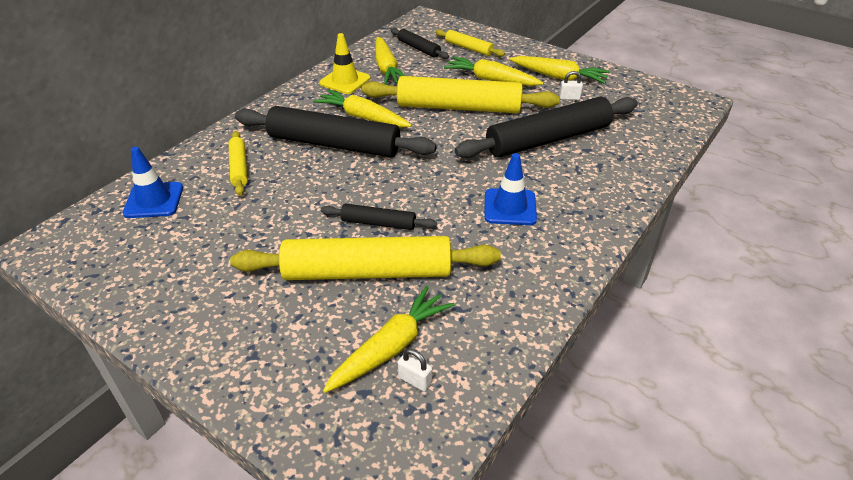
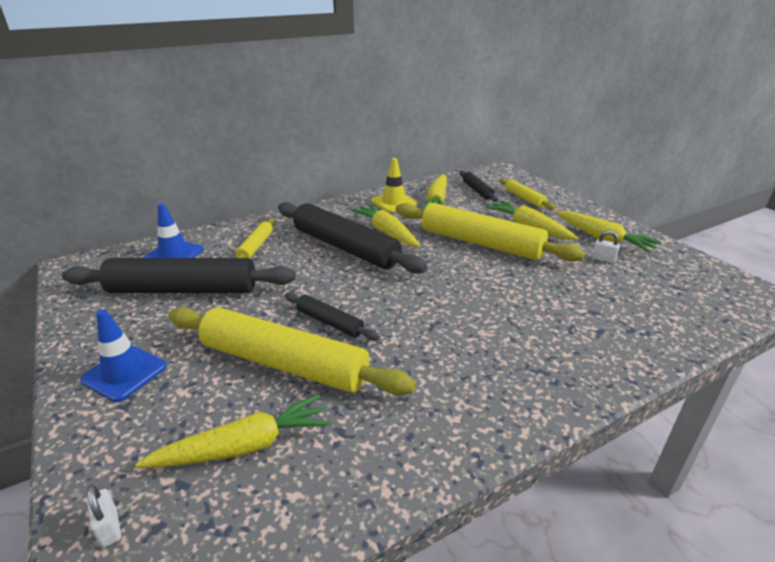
camera: 25 degrees right, 10 degrees down
white padlock [398,349,432,391] -> white padlock moved to [87,485,121,547]
black rolling pin [455,97,638,158] -> black rolling pin moved to [62,258,296,293]
blue traffic cone [484,153,537,225] -> blue traffic cone moved to [80,310,167,402]

